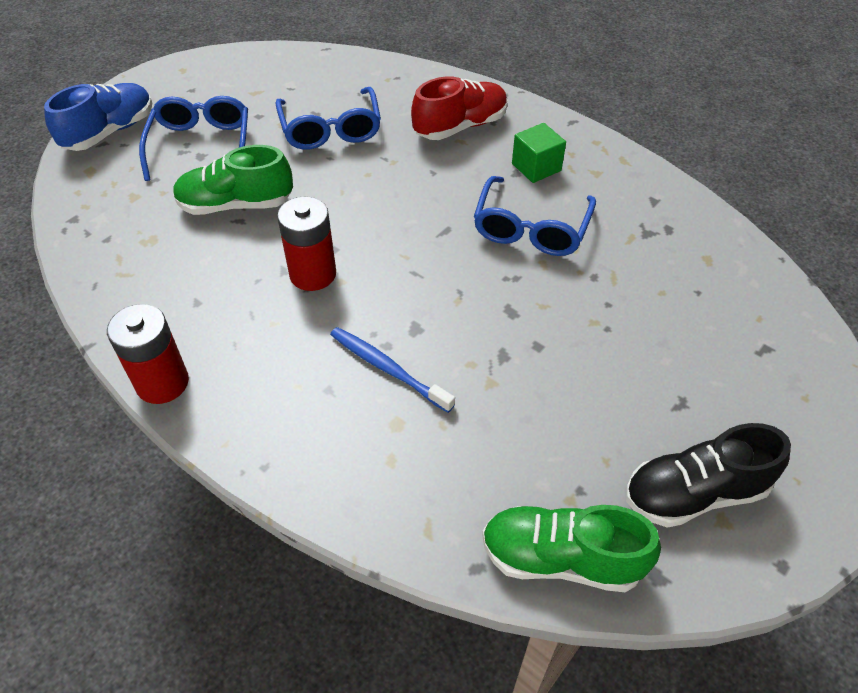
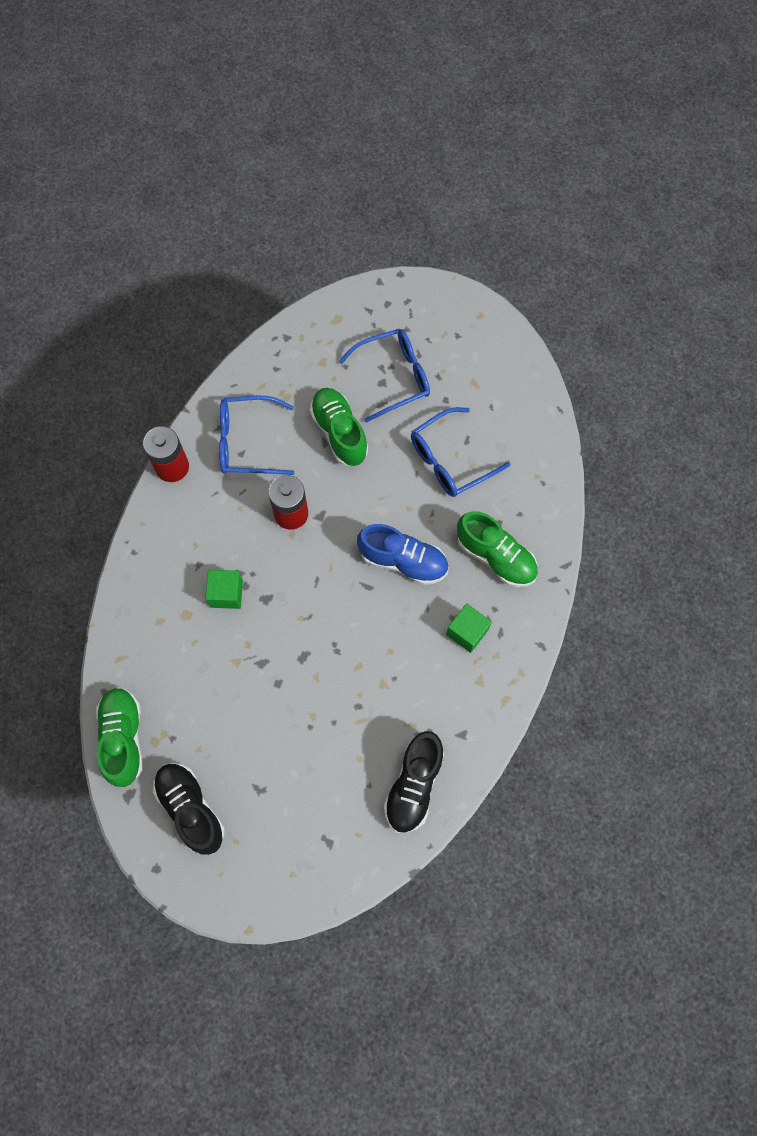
camera: 70 degrees right, 20 degrees up
blue shoe [44,83,152,151] -> blue shoe moved to [357,524,448,585]
blue toothbrush [330,327,455,413] -> green cube [205,570,243,609]
red shoe [411,76,508,140] -> green shoe [457,511,538,587]
blue glasses [474,176,596,256] -> blue glasses moved to [219,396,294,475]
none -> black shoe [384,731,444,833]

